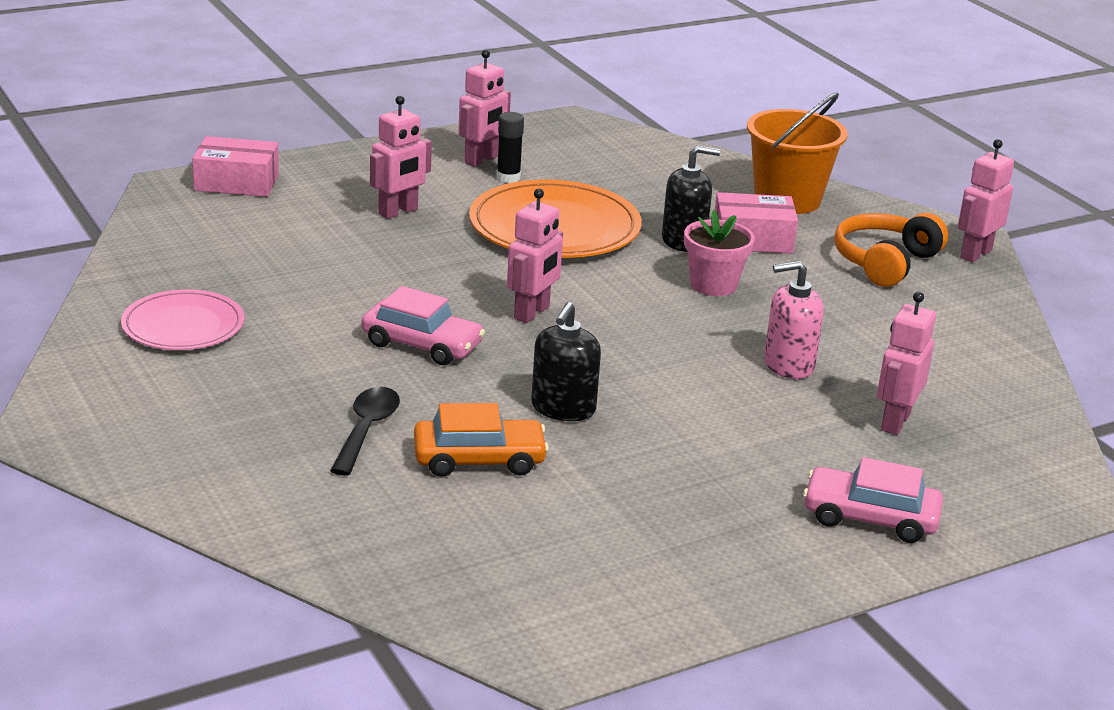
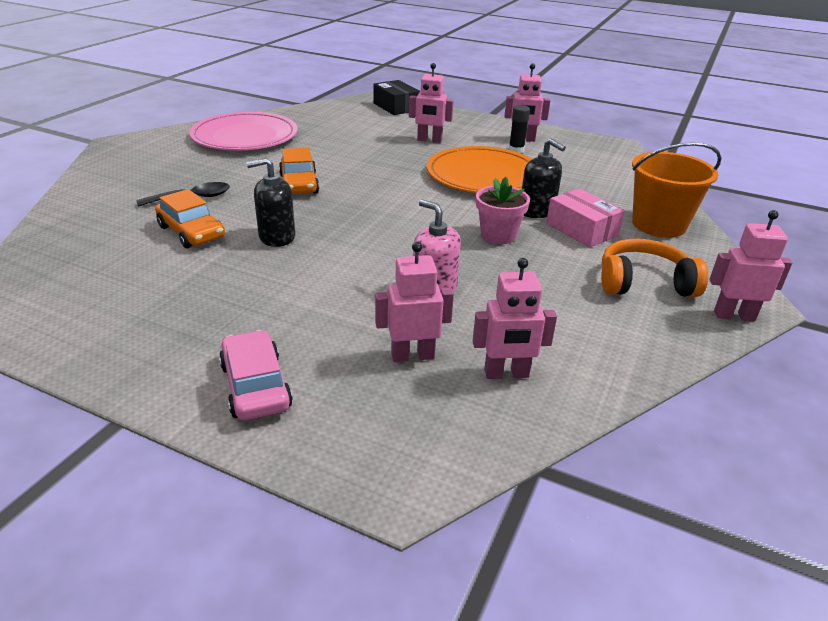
camera: 55 degrees right, 5 degrees up
pink plate [121,289,244,350] -> pink plate [189,112,298,150], size x1.62
pink box [192,136,279,197] -> black box [373,80,420,115]
pink car [361,286,485,365] -> orange car [279,148,319,194]
pink robot [507,188,563,323] -> pink robot moved to [473,258,557,379]

